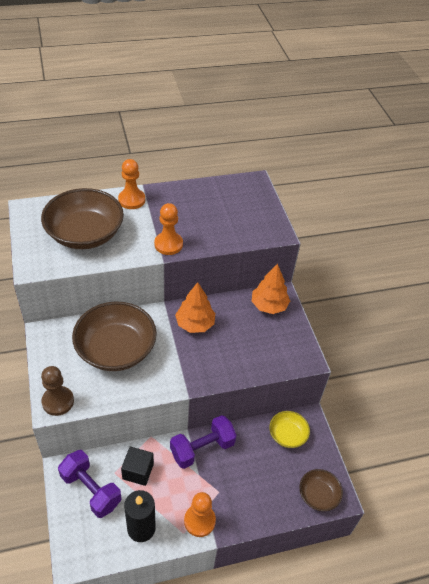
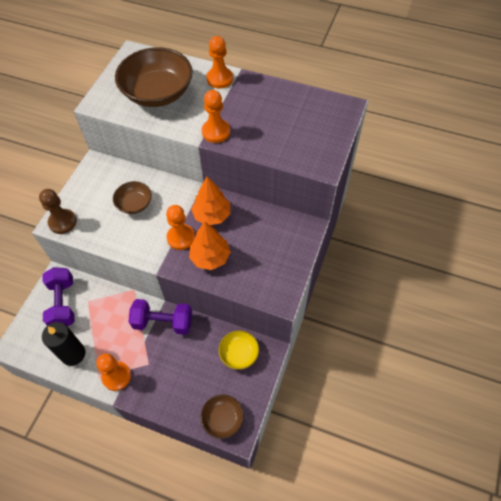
camera: 40 degrees right, 10 degrees up
brown bowl [72,301,157,371] -> brown bowl [113,181,152,214], size x0.51
black cube [121,447,154,486] -> none
orange tree [252,264,290,314] -> orange tree moved to [189,222,231,270]
none -> orange pawn [166,205,195,250]

